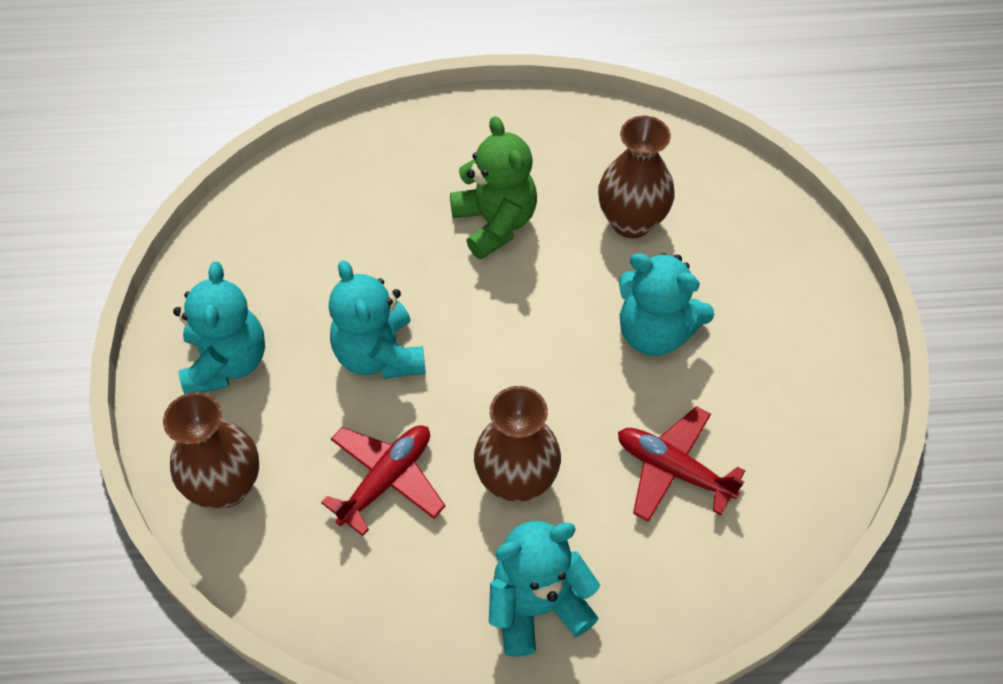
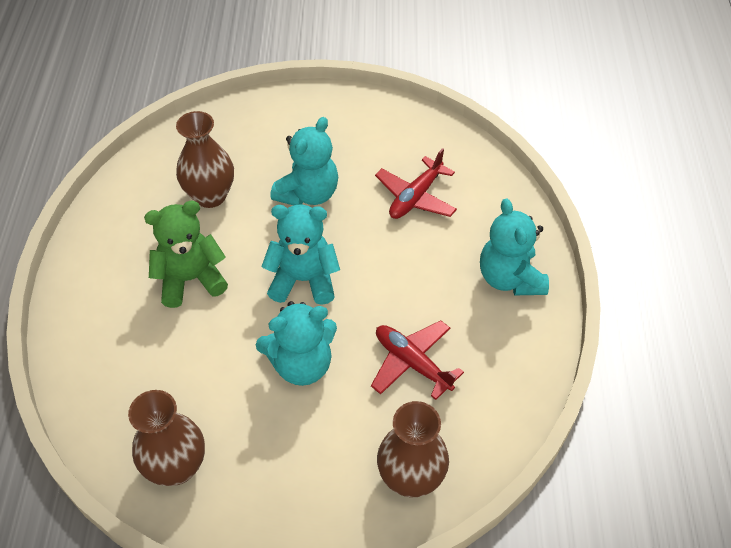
camera: 85 degrees left, 5 degrees down
turquoise teddy bear [173,262,265,394] -> turquoise teddy bear moved to [261,204,340,305]
brown vase [474,386,561,502] -> brown vase moved to [128,390,205,486]

